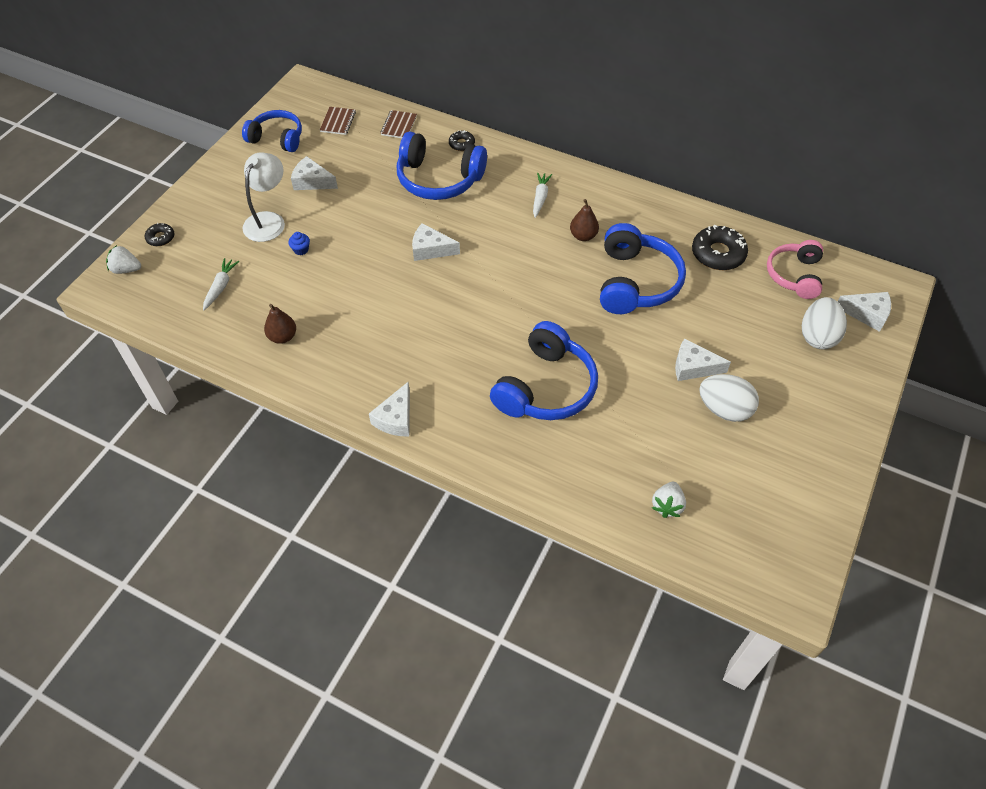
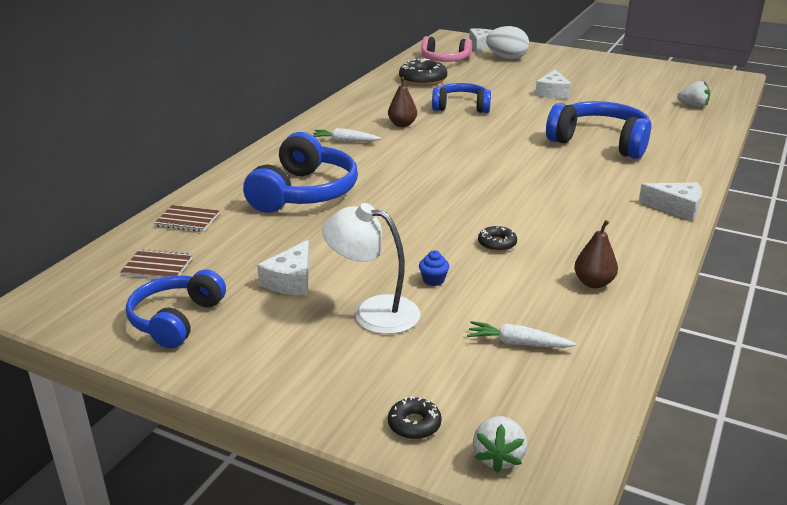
camera: 90 degrees left, 25 degrees down
white cheese [412,223,460,261] -> none
black donut [449,130,475,151] -> black donut moved to [478,226,517,252]
blue headphones [600,223,686,314] -> blue headphones [432,83,491,113], size x0.66
white egg [699,374,759,422] -> none

